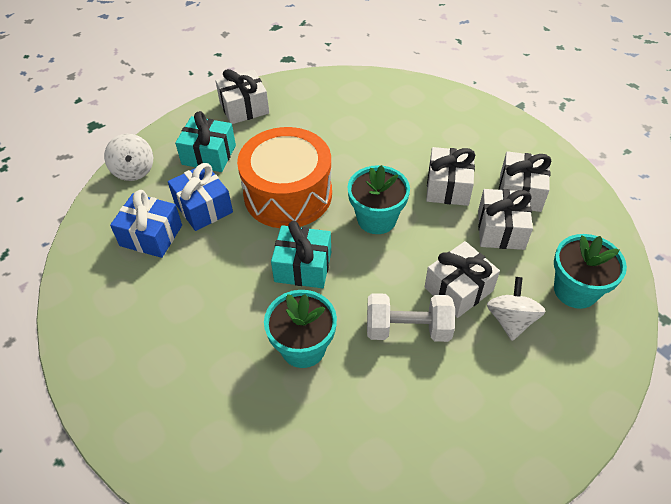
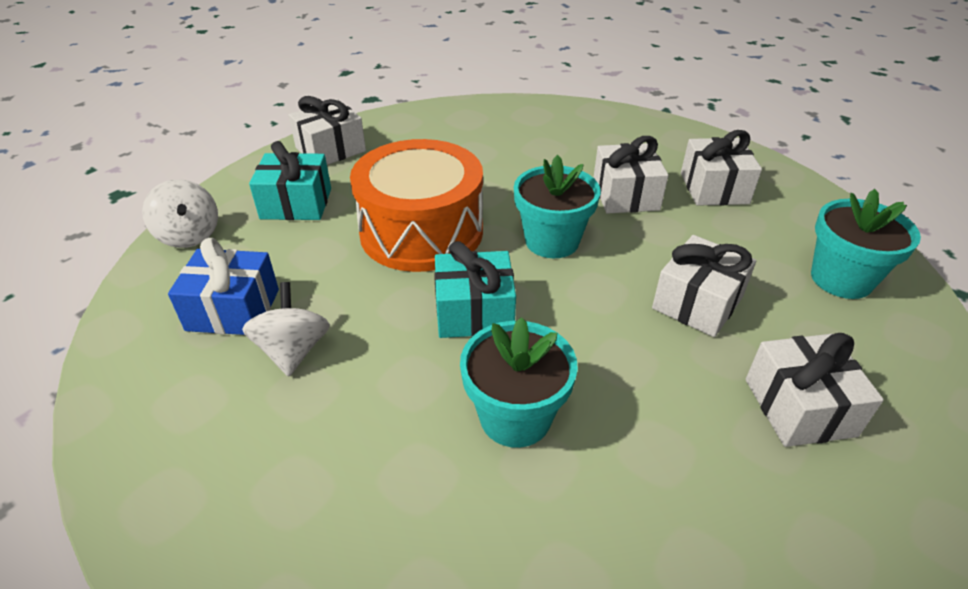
camera: 15 degrees left, 10 degrees down
blue gift [168,163,233,231] -> none
white dumbbell [367,293,455,342] -> none
white gift [478,189,533,250] -> white gift moved to [746,333,884,447]
white spinning top [487,277,546,341] -> white spinning top moved to [242,282,330,377]

